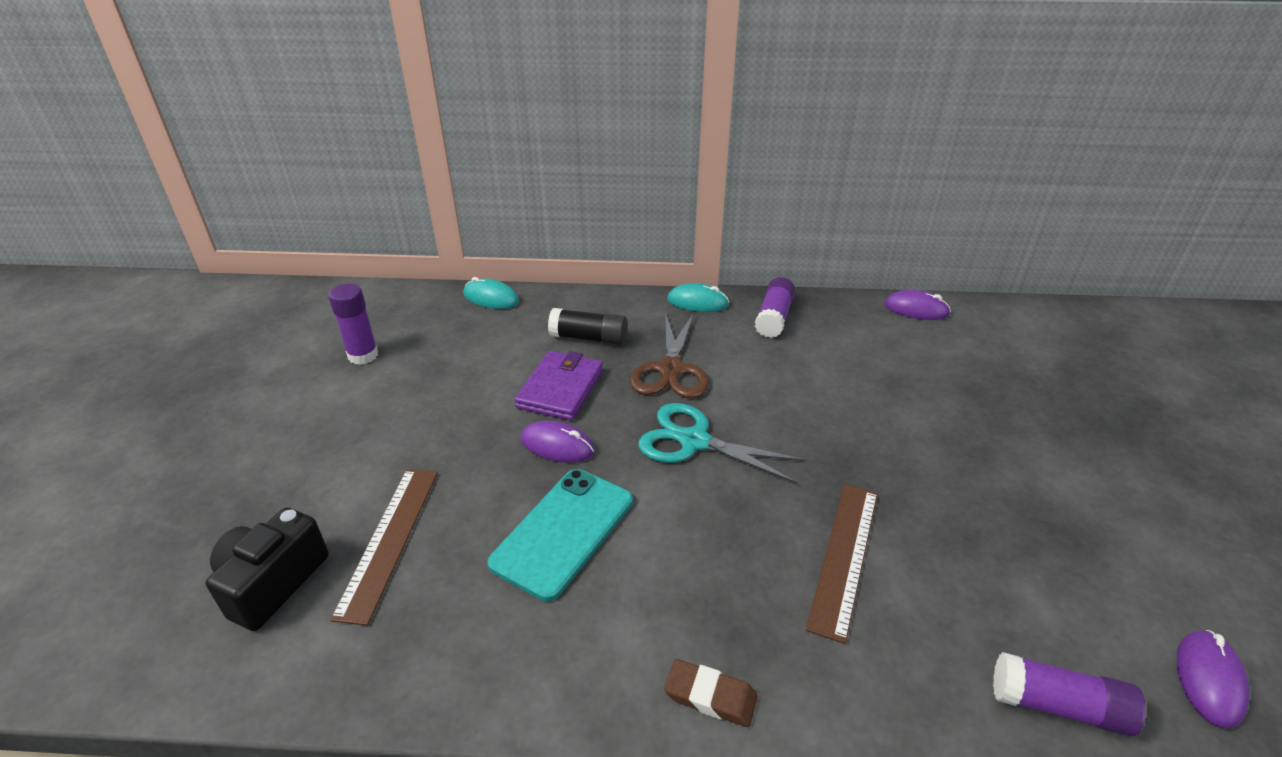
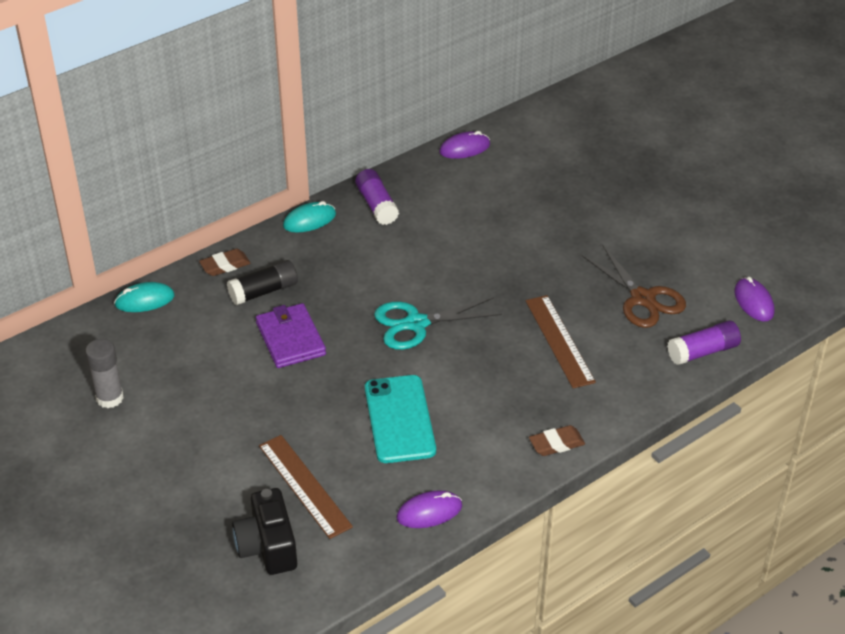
camera: 40 degrees left, 5 degrees up
purple glue stick [328,284,378,365] -> grey glue stick [85,339,124,408]
purple mouse [520,421,595,463] -> purple mouse moved to [396,491,462,528]
brown scissors [630,312,709,398] -> brown scissors moved to [582,244,686,328]
none -> brown eraser [199,249,251,276]

